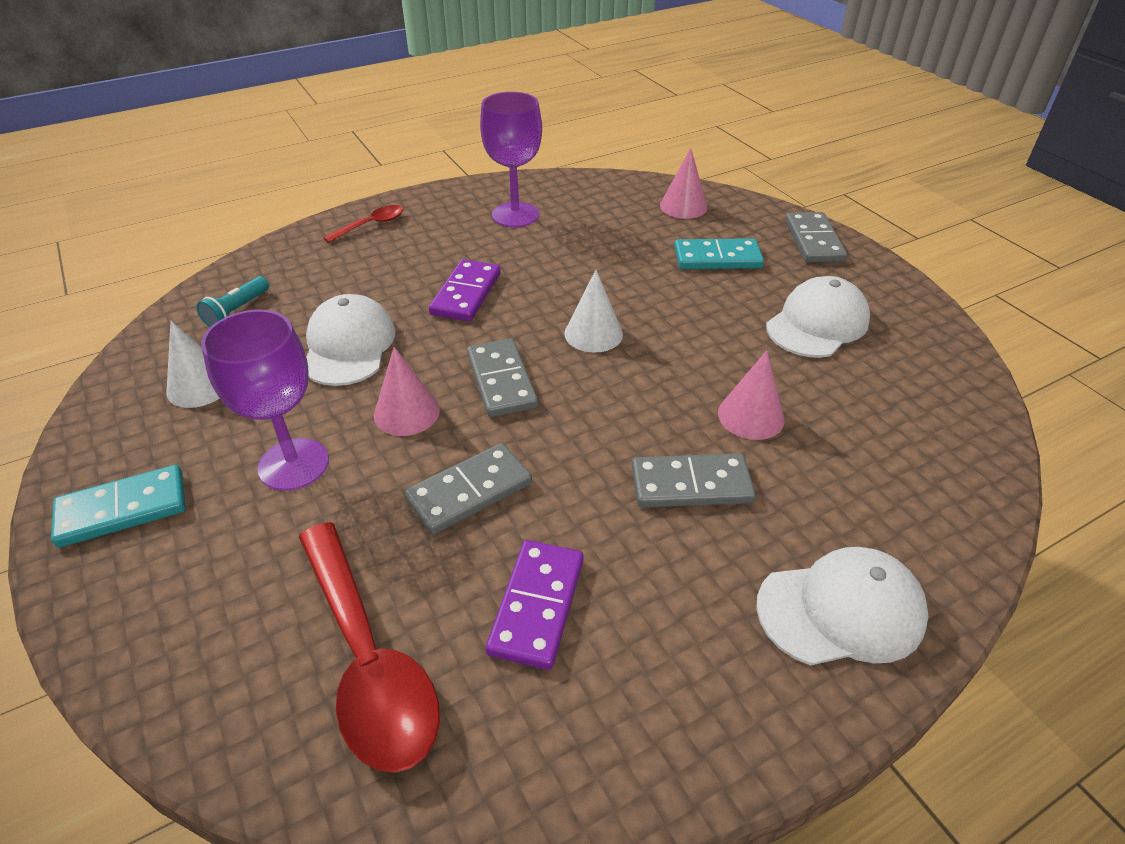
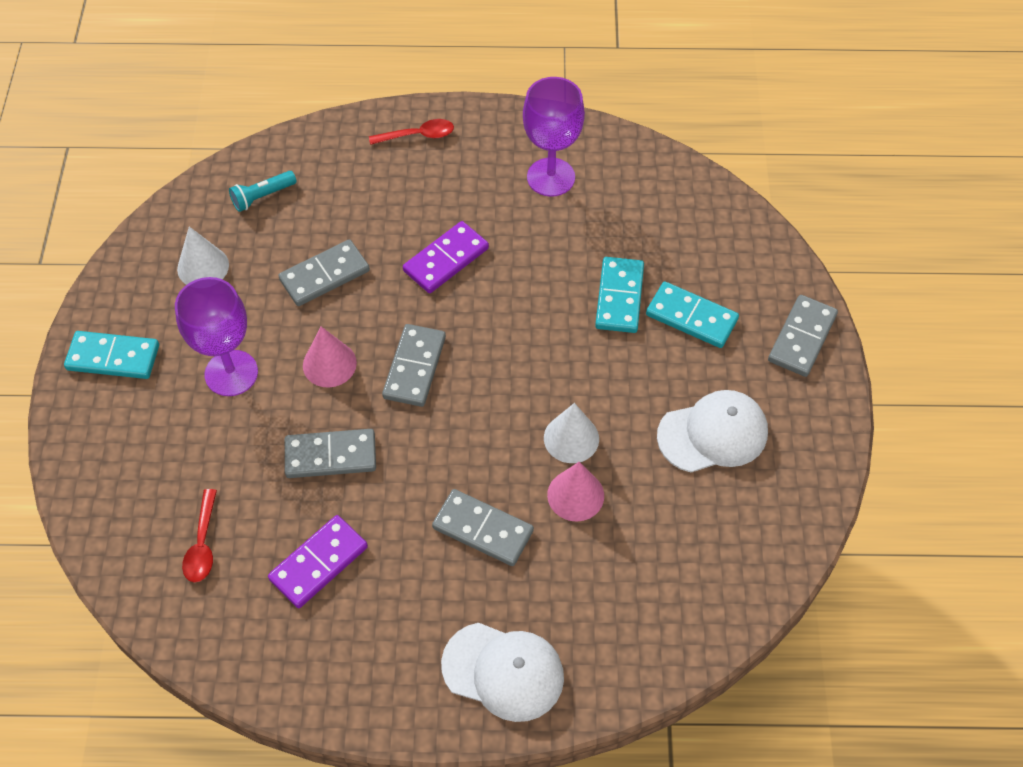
camera: 30 degrees right, 15 degrees up
red spoon [299,522,440,773] -> red spoon [182,489,217,583], size x0.50
white cap [306,294,395,386] -> grey domino [279,239,370,306]
white cone [564,270,623,353] -> white cone moved to [544,403,599,463]
pink cone [660,148,708,219] -> none
none -> turquoise domino [595,257,644,333]

